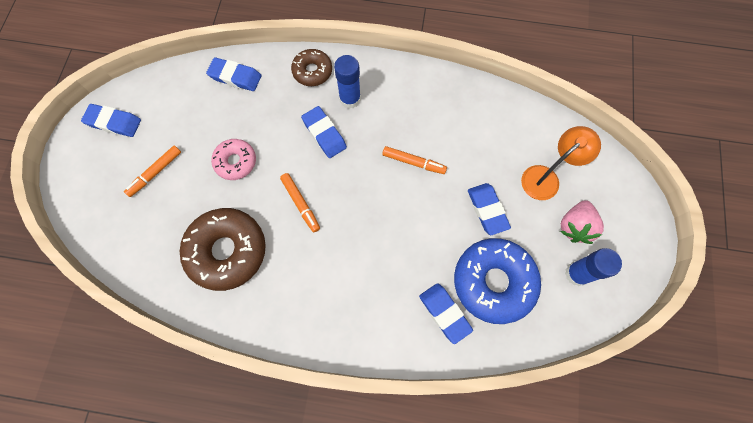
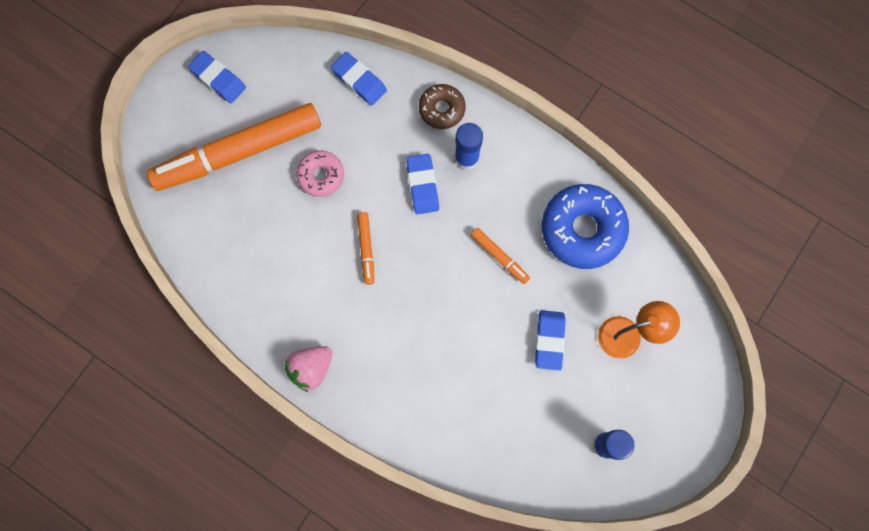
camera: 25 degrees right, 5 degrees up
orange marker [124,146,181,197] -> orange marker [147,103,321,191], size x2.46
brown donut [180,208,266,291] -> none
blue eraser [419,283,473,344] -> none
blue donut [454,238,541,324] -> blue donut moved to [542,184,629,269]
pink strawberry [560,200,604,244] -> pink strawberry moved to [285,346,332,392]

